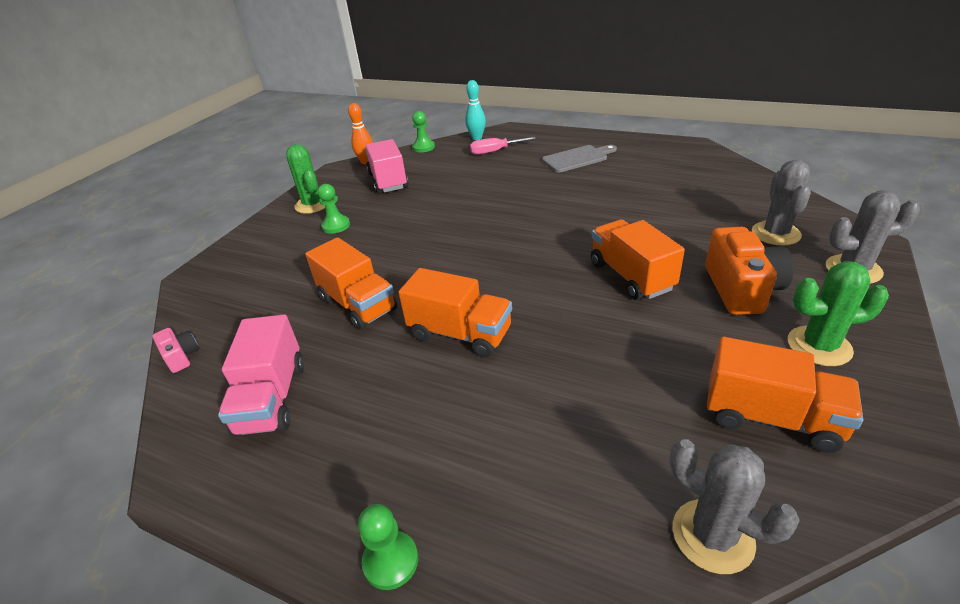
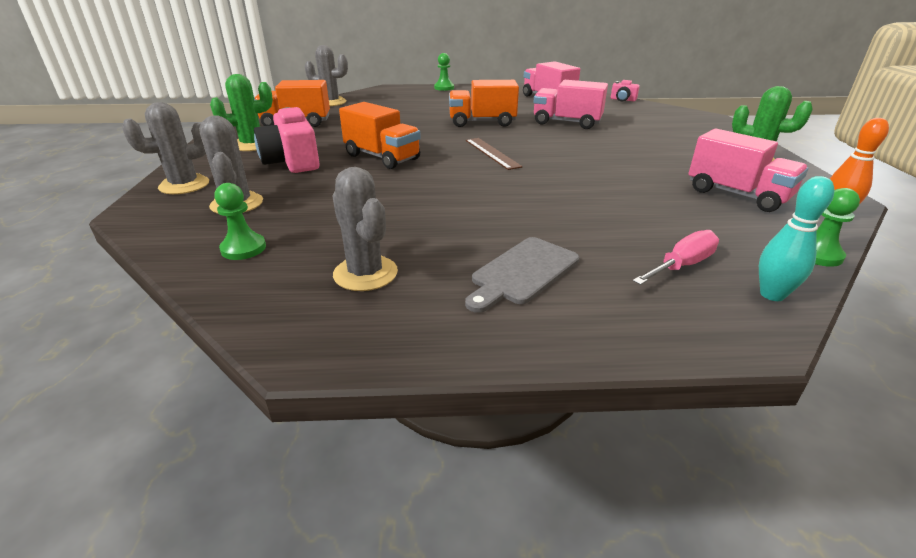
camera: 150 degrees right, 5 degrees down
orange truck [305,237,397,330] -> pink truck [534,80,608,129]
green pawn [318,184,350,234] -> green pawn moved to [215,183,266,260]
orange camera [705,227,794,315] -> pink camera [254,107,320,173]
none -> grey cactus [333,167,398,291]
none -> brown ruler [466,138,523,170]

